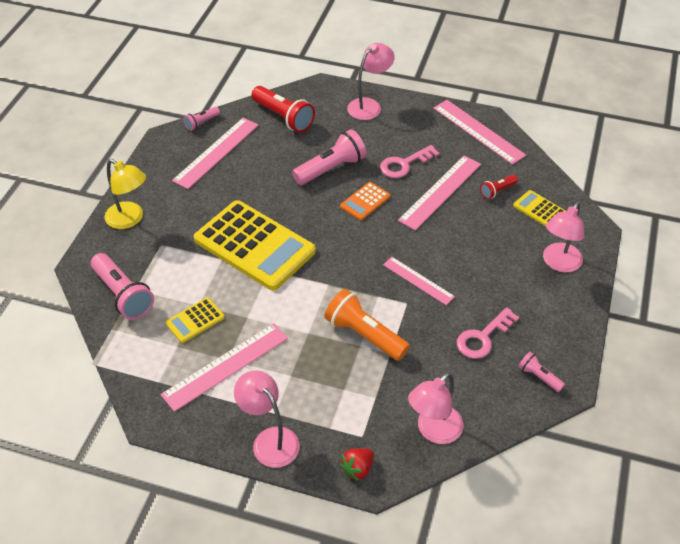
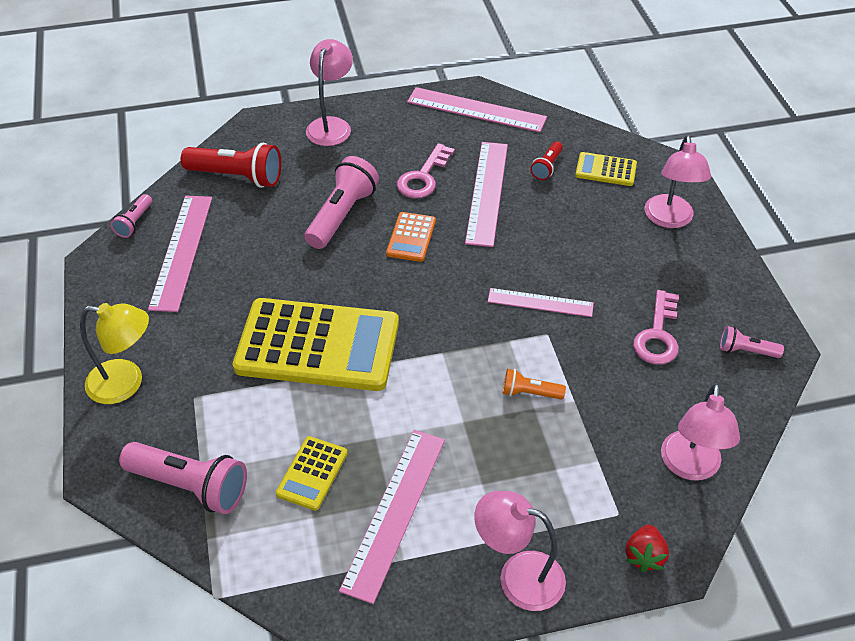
camera: 30 degrees left, 0 degrees up
orange flashlight [325,289,410,361] -> orange flashlight [503,369,566,399], size x0.52

